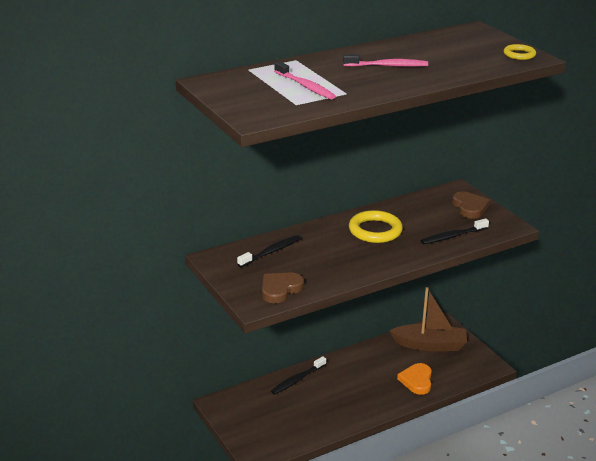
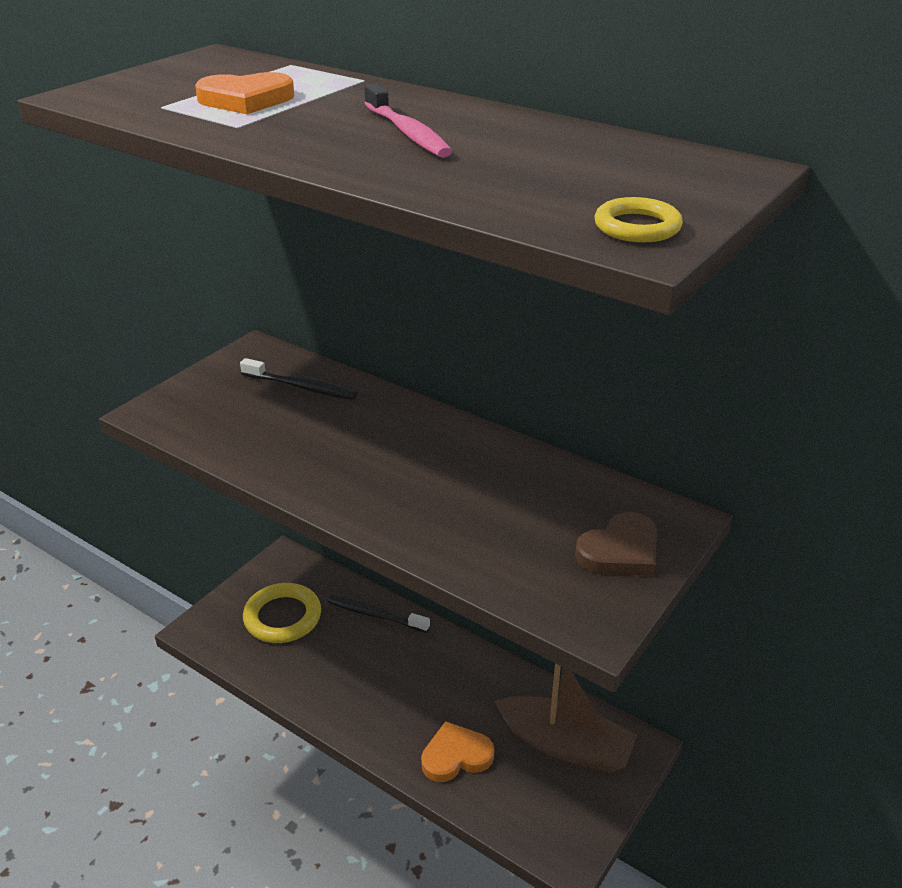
camera: 65 degrees right, 5 degrees up
brown heart [262,272,304,303] -> none
pink toothbrush [274,61,336,100] -> orange heart [195,72,294,114]
yellow ring [349,210,403,243] -> yellow ring moved to [243,583,321,643]
brown boat [389,287,467,351] -> brown boat turned 45 degrees counterclockwise [495,663,637,773]
black toothbrush [421,218,489,244] -> none

